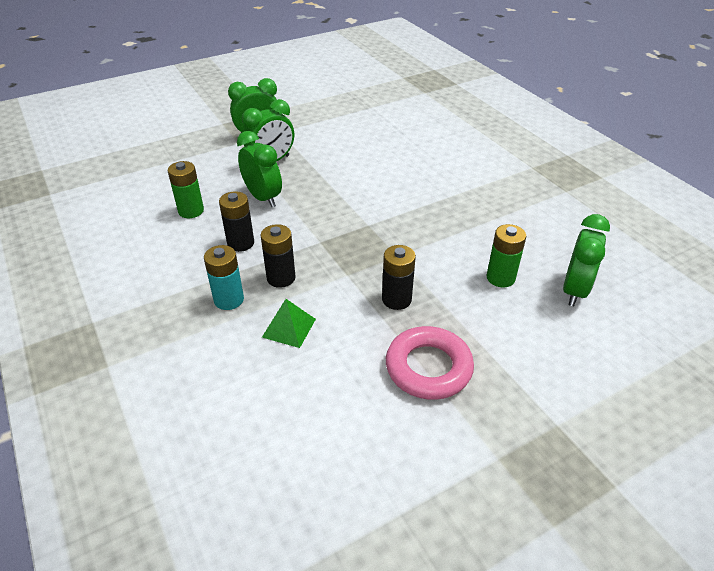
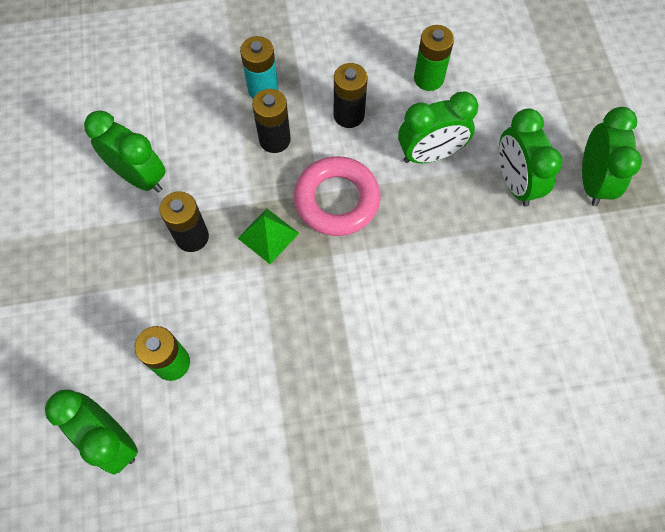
camera: 110 degrees right, 25 degrees up
green pyramid [262,299,316,348] -> green pyramid moved to [238,208,299,264]
pink ring [386,326,474,400] -> pink ring moved to [294,156,380,236]
none -> green clock [84,110,165,193]

